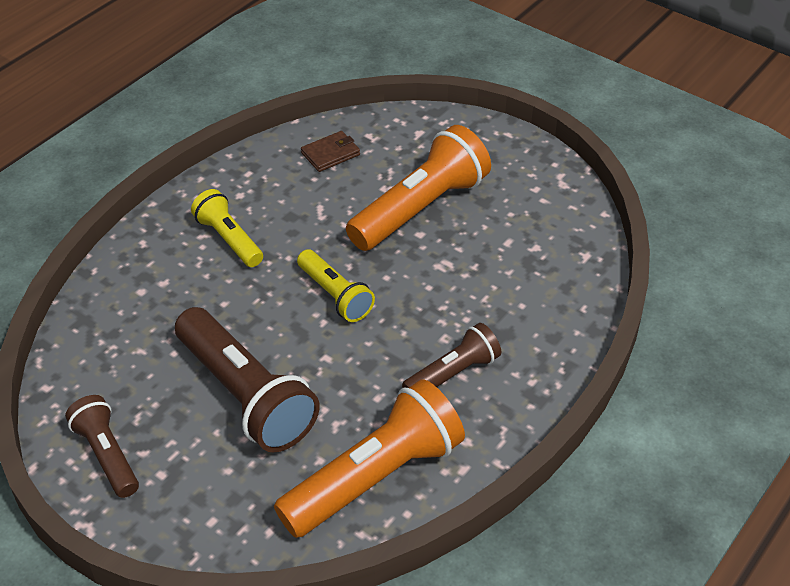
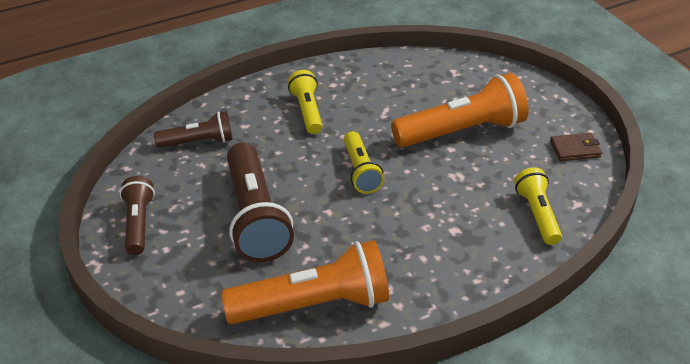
camera: 25 degrees right, 5 degrees down
brown wallet [301,131,360,172] -> brown wallet moved to [550,133,602,161]
brown flashlight [402,323,501,388] -> brown flashlight moved to [154,111,233,148]
none -> yellow flashlight [514,167,562,245]

